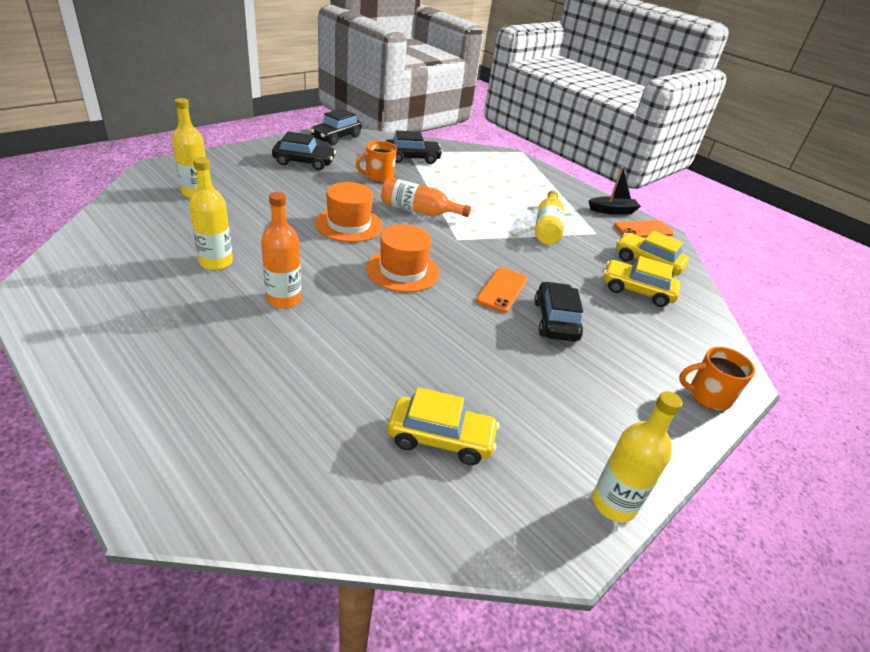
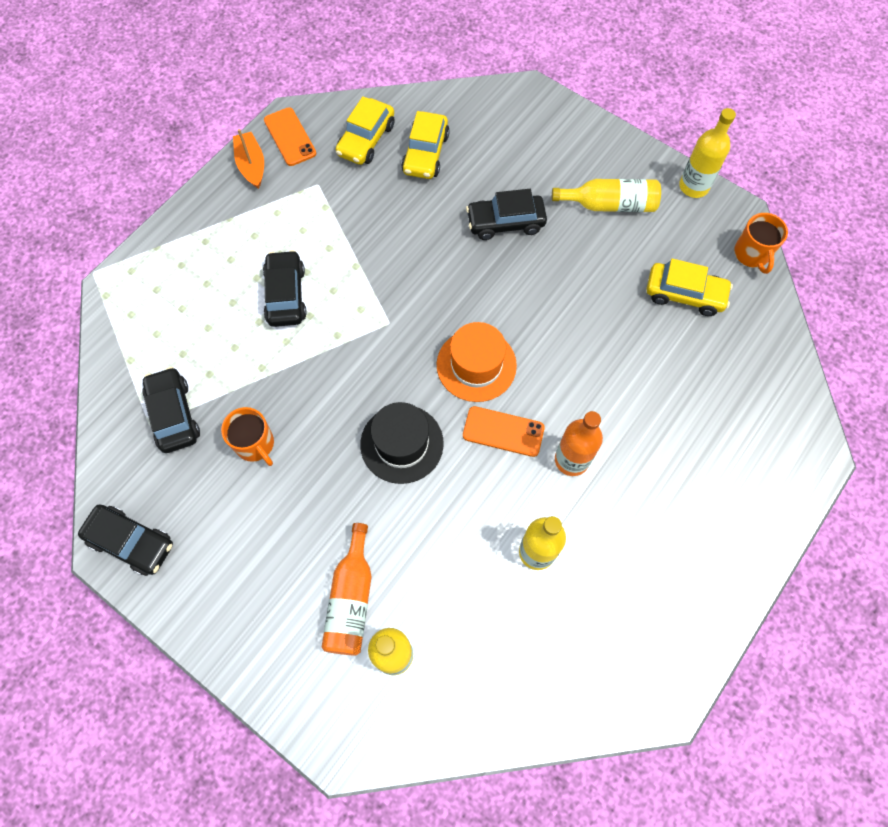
camera: 95 degrees left, 30 degrees up
black car [272,131,336,170] -> black car moved to [263,250,307,327]
orange hat [315,182,383,242] -> black hat [360,402,444,484]
orange bottle [381,177,471,217] -> orange bottle moved to [322,523,372,655]
yellow car [388,387,499,465] -> yellow car turned 105 degrees clockwise [646,259,733,316]
orange phone [476,267,528,313] -> orange phone moved to [463,406,545,457]
yellow bottle [535,190,565,245] -> yellow bottle moved to [552,179,661,212]
black boat [589,166,641,214] -> orange boat [233,129,264,189]
orange mug [679,347,755,411] -> orange mug moved to [734,213,788,274]

